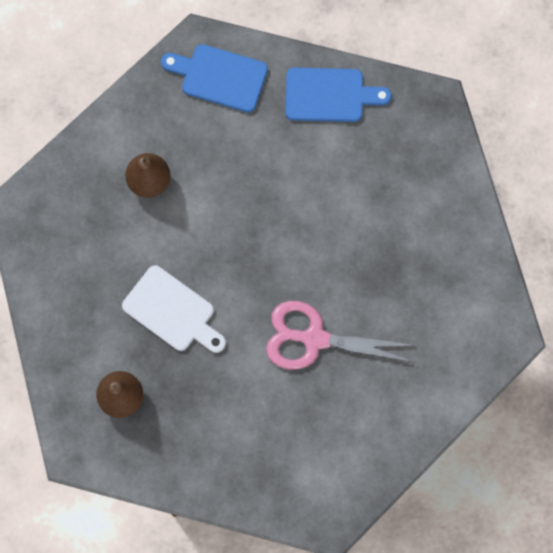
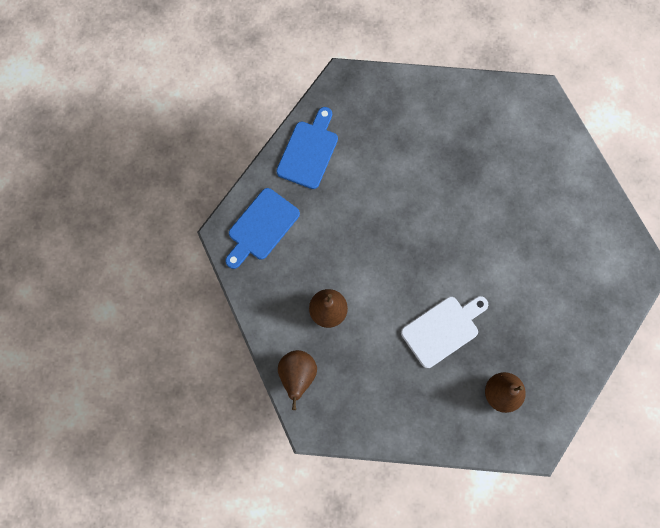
camera: 70 degrees left, 0 degrees up
pink scissors [266,301,418,370] -> none
none -> brown pear [278,350,317,410]

